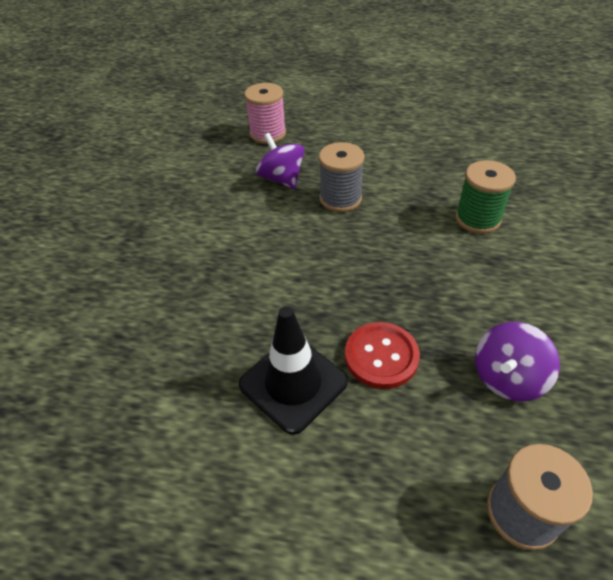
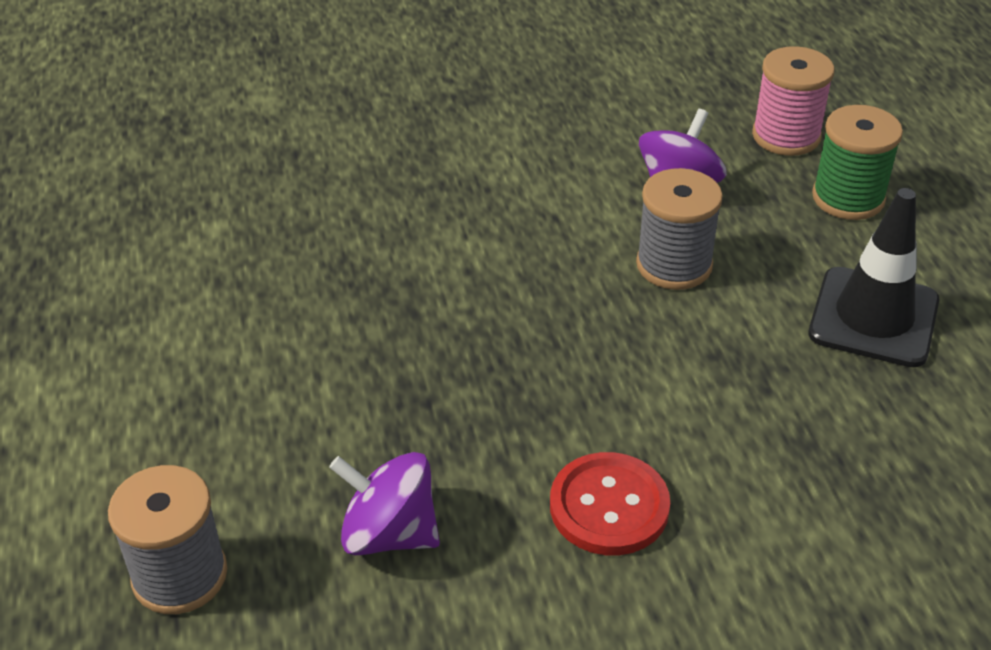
camera: 65 degrees right, 5 degrees down
black traffic cone [239,306,348,435] -> black traffic cone moved to [808,188,939,367]
red button [345,322,420,389] -> red button moved to [550,452,670,555]
green spool [455,160,516,234] -> green spool moved to [812,105,903,220]

